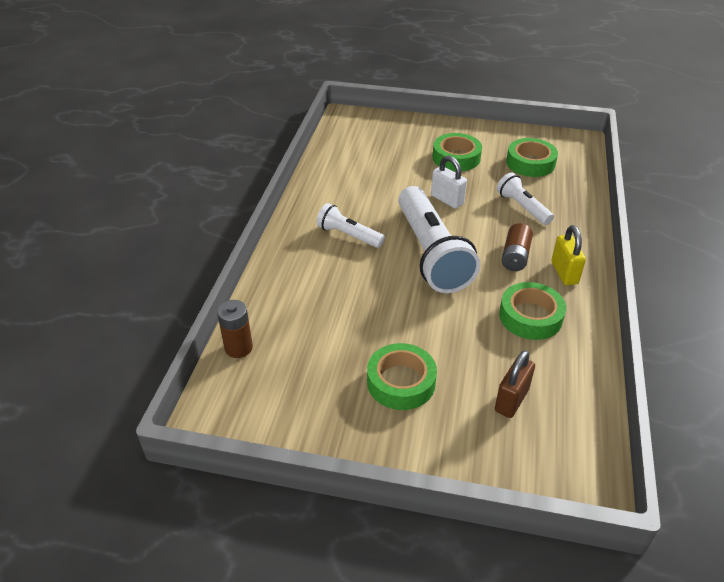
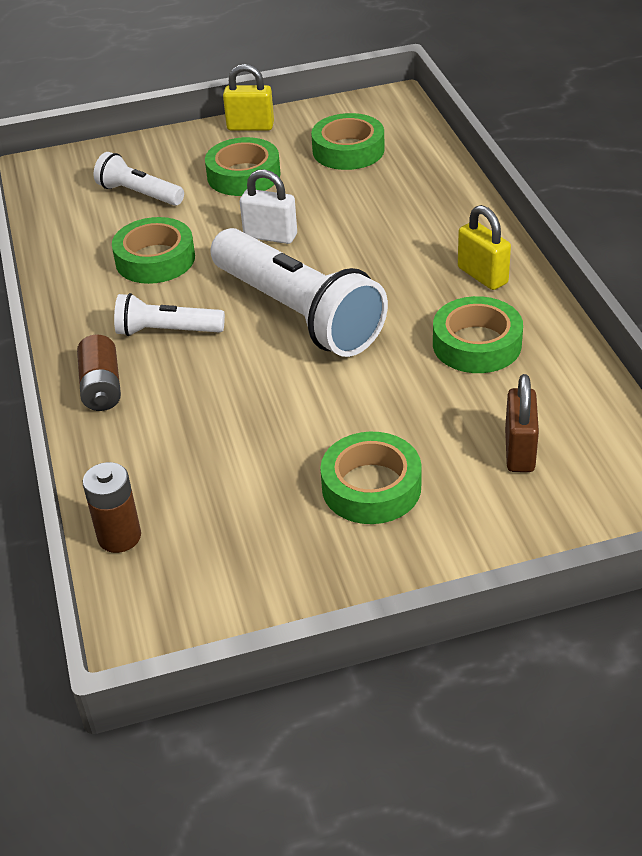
camera: 25 degrees left, 0 degrees up
white flashlight [497,173,554,225] -> white flashlight moved to [94,152,184,206]
brown battery [502,223,533,271] -> brown battery moved to [77,334,121,411]
none -> green tape [112,217,195,284]
none -> yellow padlock [223,64,274,131]

